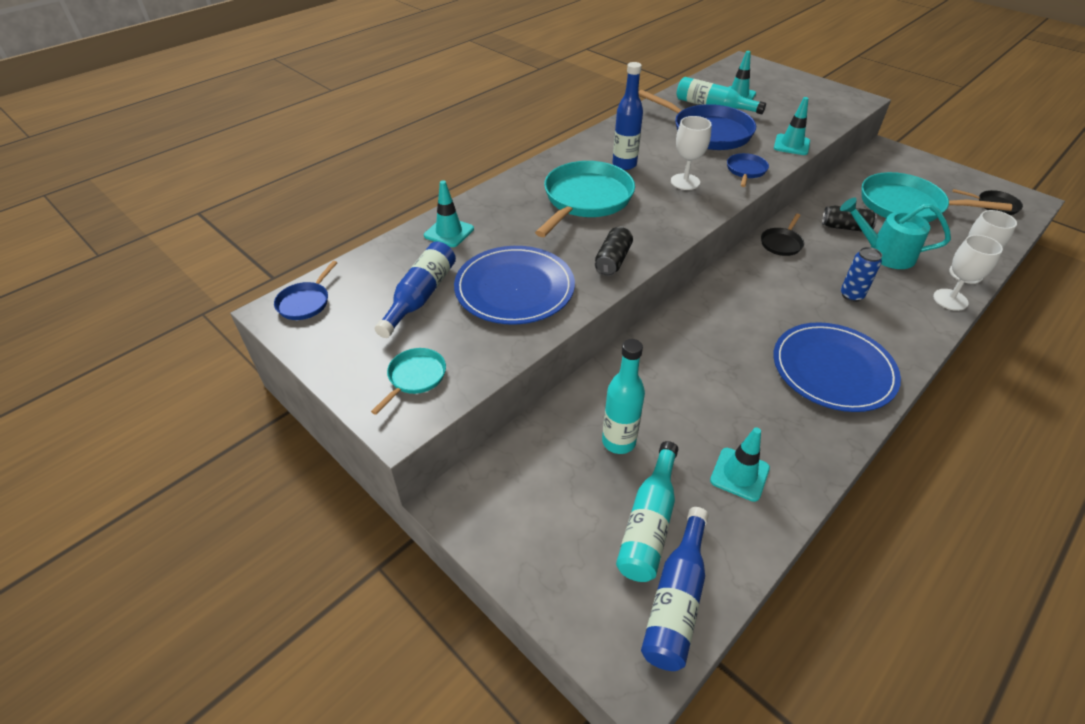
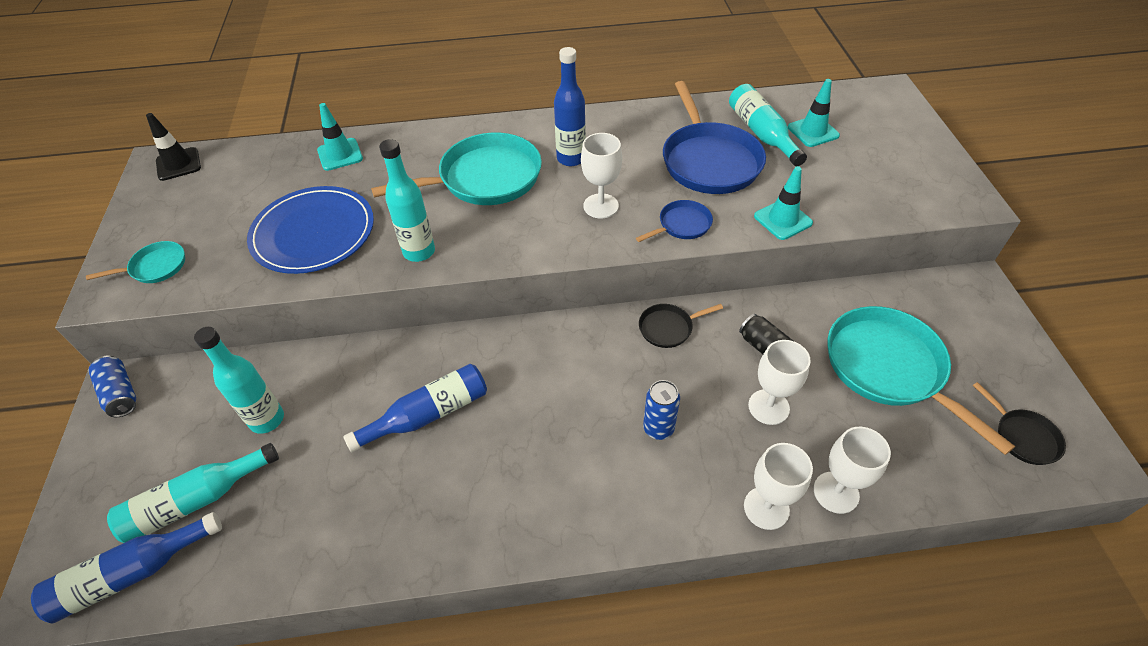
camera: 40 degrees right, 5 degrees up
blue pan [274,261,337,320] -> black traffic cone [146,113,201,181]
blue bottle [375,242,456,338] -> blue bottle moved to [343,364,487,453]
black can [595,227,633,276] -> turquoise bottle [379,139,435,262]
turquoise traffic cone [710,427,770,502] -> none
blue plate [774,322,901,412] -> none
turquoise watering can [840,198,951,269] -> white goblet [748,340,811,425]
none -> blue can [88,356,136,417]

